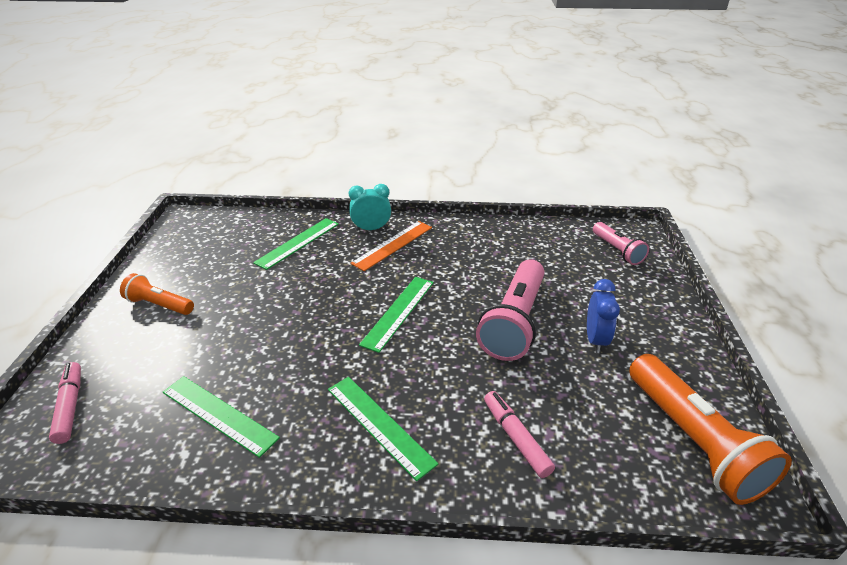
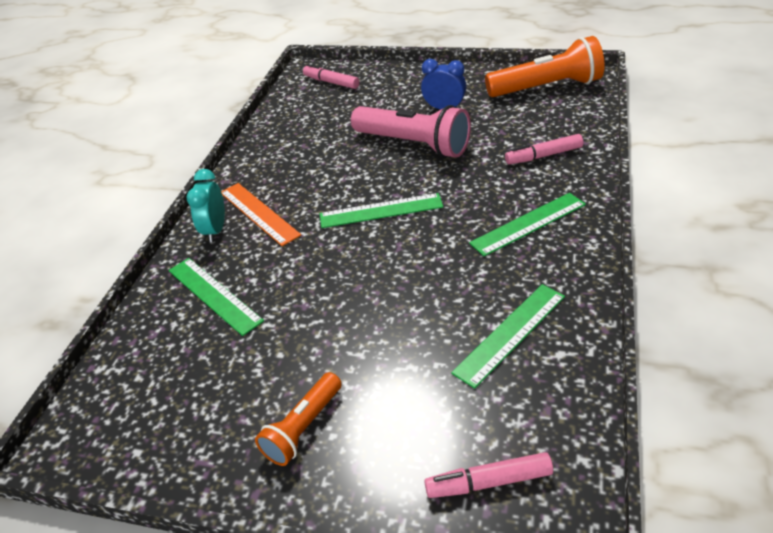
camera: 75 degrees left, 5 degrees up
green ruler [359,277,434,353] -> green ruler turned 45 degrees counterclockwise [320,193,443,228]
pink flashlight [593,222,649,265] -> pink marker [303,64,360,89]

